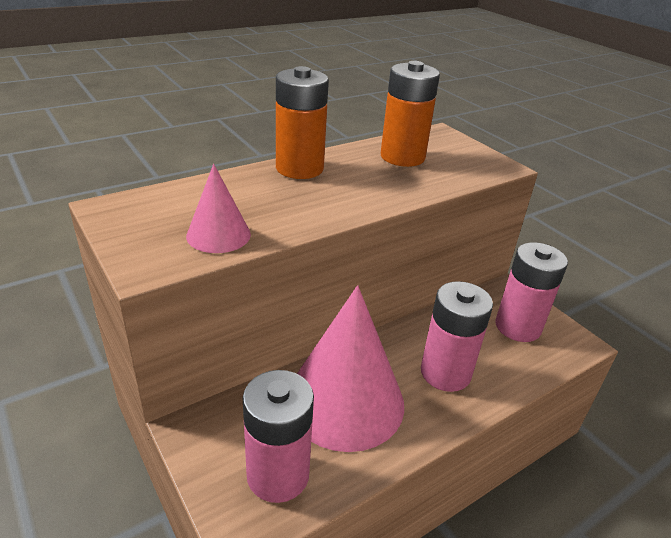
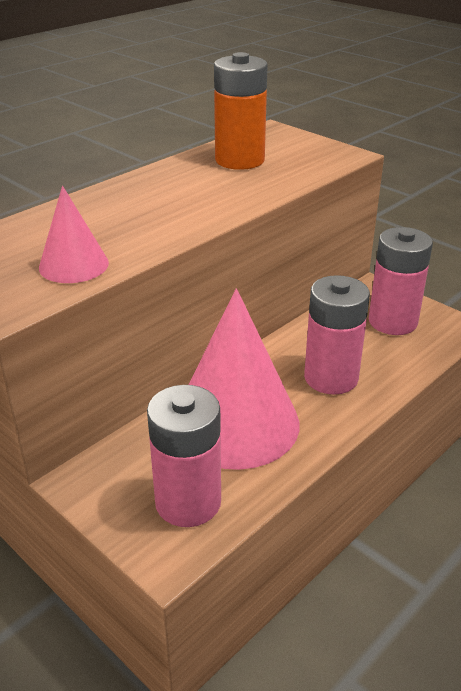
camera: 10 degrees left, 0 degrees up
orange battery [276,66,329,179] -> none

